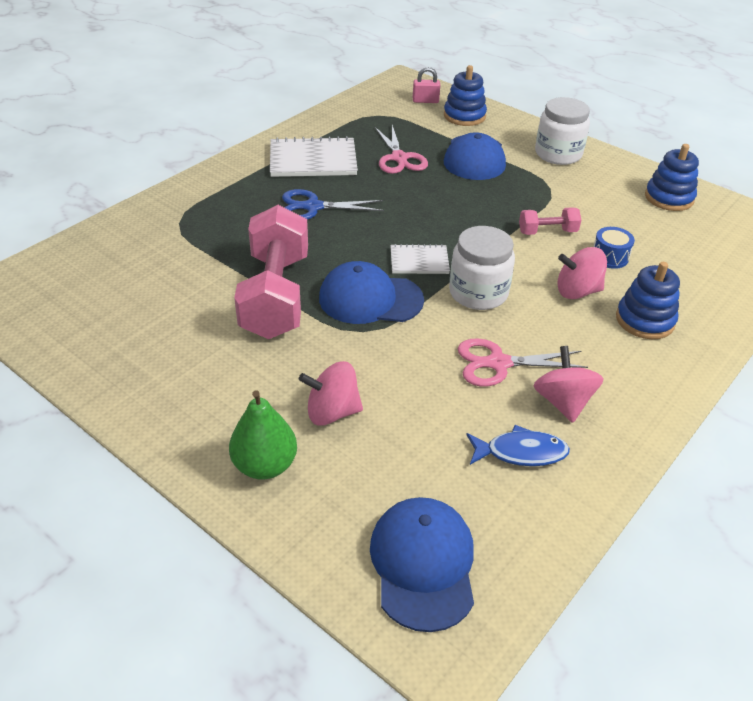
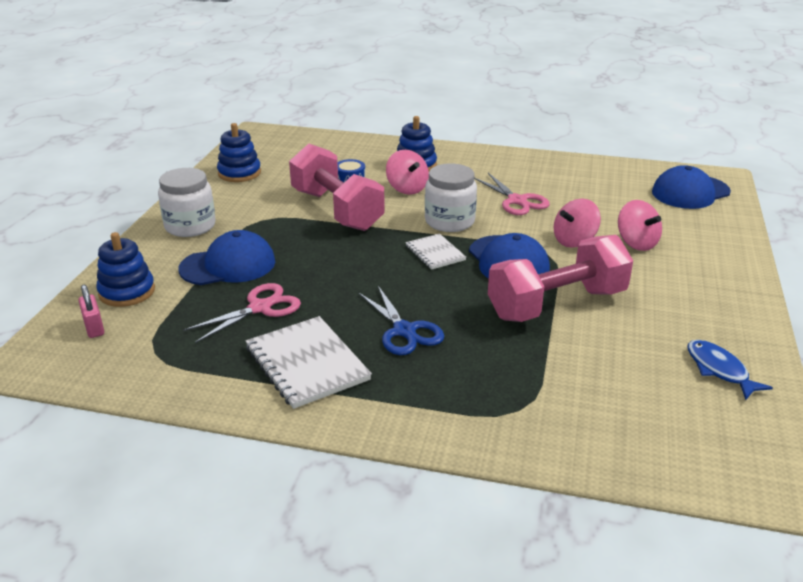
camera: 115 degrees left, 10 degrees down
green pear [229,390,297,479] -> none
blue fish [466,425,570,466] -> blue fish moved to [687,340,773,400]
pink dumbbell [519,207,581,235] -> pink dumbbell [289,143,385,231], size x2.22
pink spinning top [533,346,603,423] -> pink spinning top moved to [554,199,601,248]

